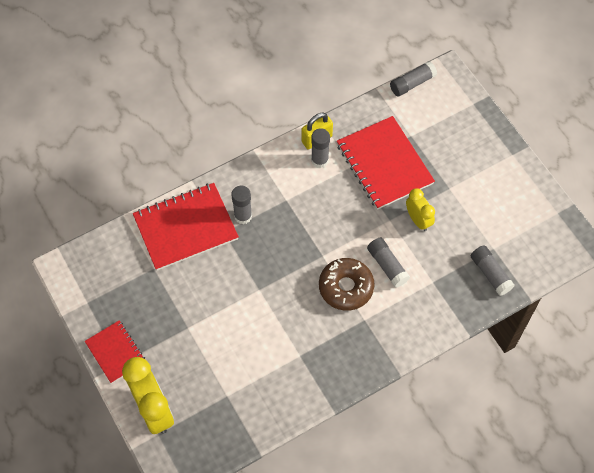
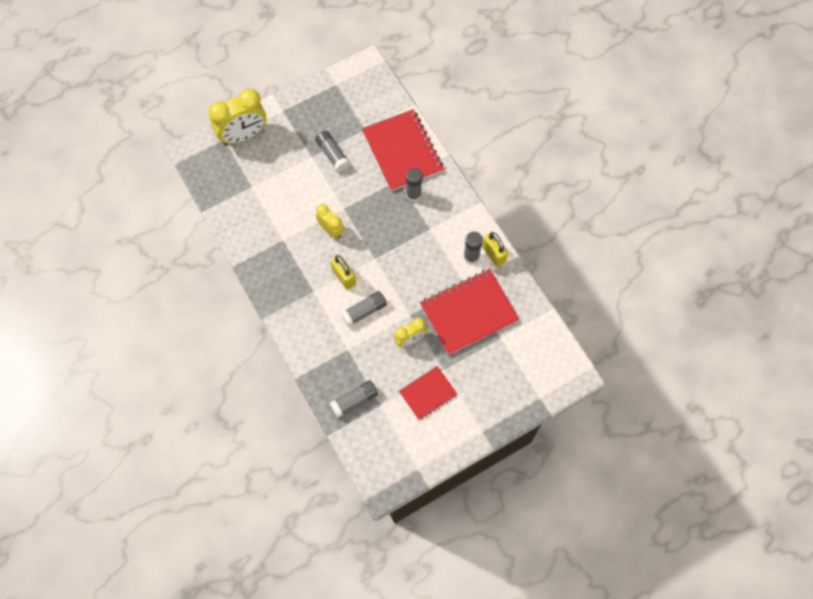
camera: 90 degrees right, 5 degrees up
red notebook [85,320,145,384] -> red notebook moved to [399,366,458,420]
brown donut [319,258,375,311] -> yellow padlock [330,254,356,290]
grey glue stick [390,61,437,97] -> grey glue stick moved to [315,131,350,172]
none -> yellow clock [316,204,344,239]

